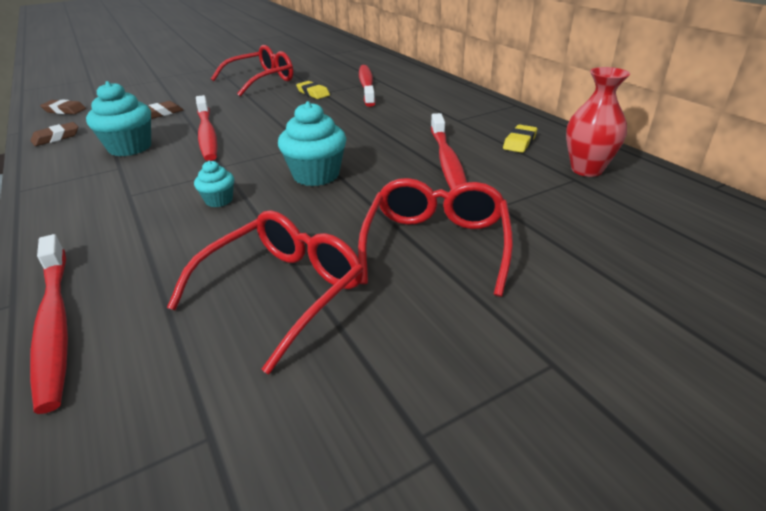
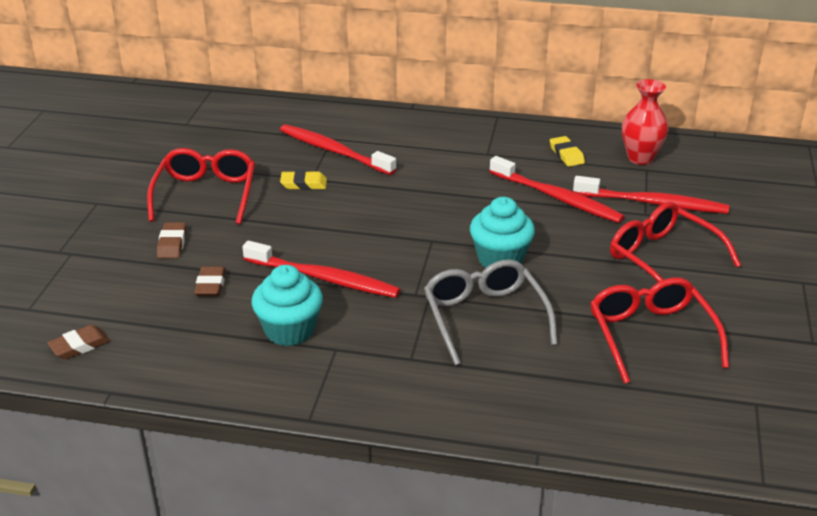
camera: 50 degrees left, 0 degrees up
red toothbrush [30,234,68,414] -> red toothbrush moved to [573,176,729,214]
brown eraser [31,122,78,146] -> brown eraser moved to [157,222,186,258]
turquoise cupcake [194,160,234,207] -> grey glasses [424,259,558,365]

